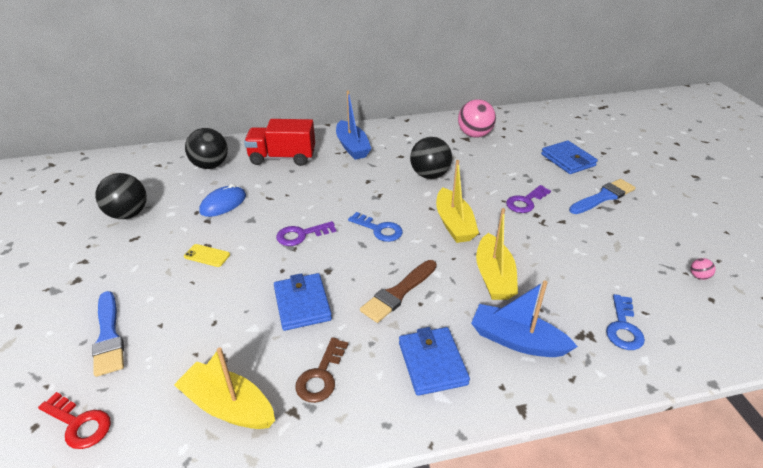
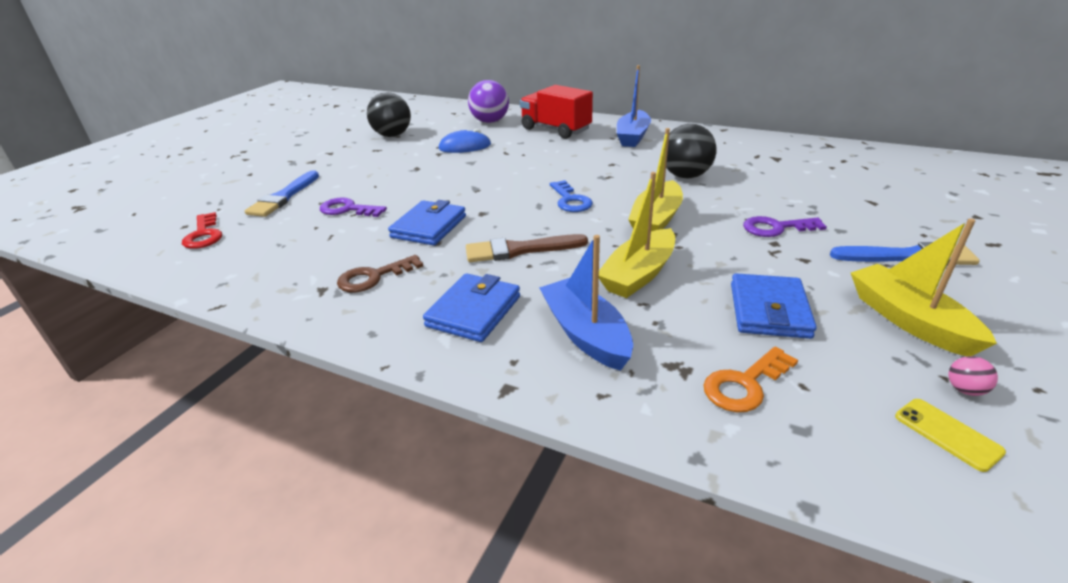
camera: 40 degrees right, 5 degrees down
yellow boat [174,347,275,429] -> yellow boat moved to [851,219,997,357]
yellow phone [184,244,230,267] -> yellow phone moved to [895,399,1006,472]
black ball [185,128,228,169] -> purple ball [468,80,509,123]
purple key [276,221,336,246] -> purple key moved to [320,197,387,217]
pink ball [458,99,496,137] -> none
blue wallet [541,140,598,174] -> blue wallet moved to [731,273,817,339]
blue key [606,294,645,350] -> orange key [703,347,798,412]

